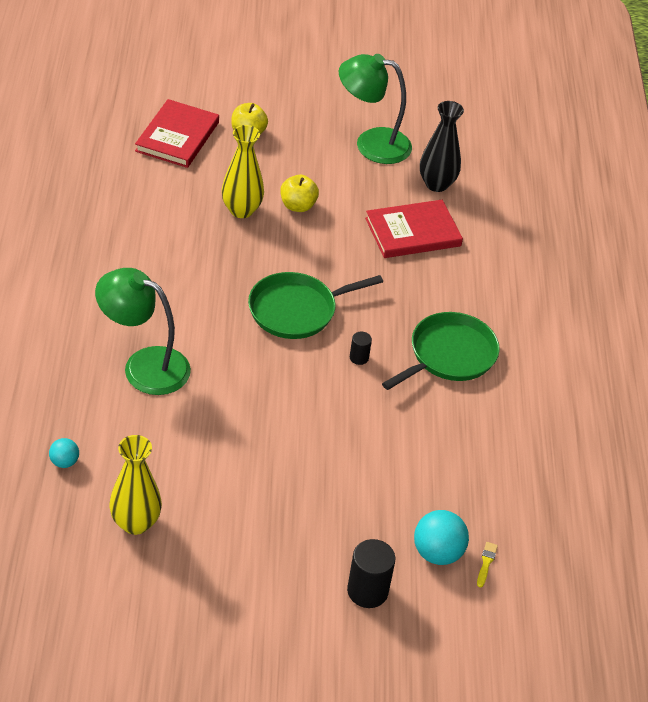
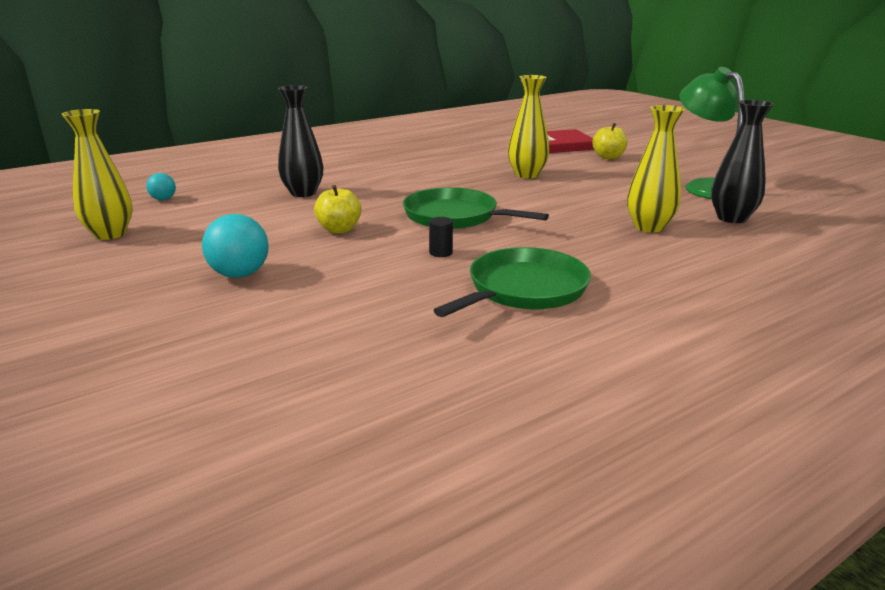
camera: 60 degrees right, 20 degrees down
green lamp [95,268,191,395] -> black vase [278,85,323,197]
yellow apple [280,175,319,212] -> yellow apple moved to [314,185,361,233]
black cylinder [347,539,396,608] -> none
red book [365,200,463,258] -> yellow vase [627,105,685,232]
green pan [382,312,500,390] -> green pan turned 60 degrees counterclockwise [433,247,591,317]
turquoise ball [414,510,469,565] -> turquoise ball moved to [202,214,269,278]
yellow brush [477,542,498,588] -> none

